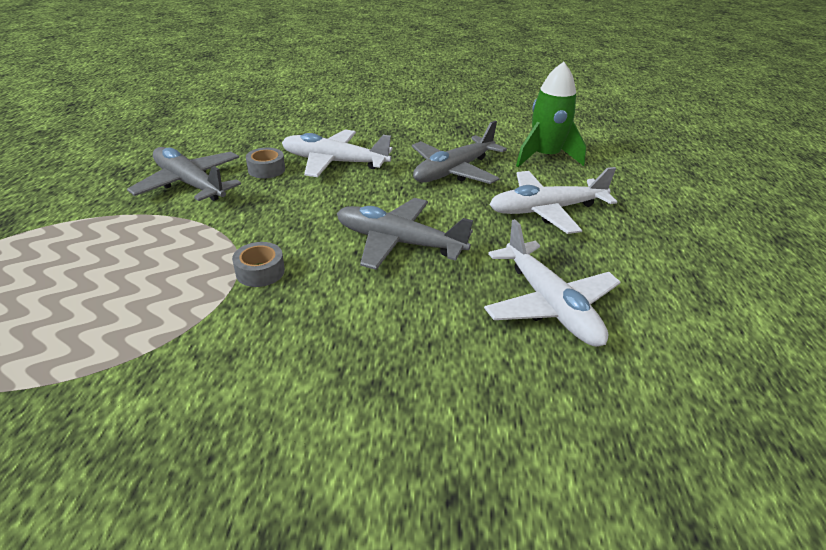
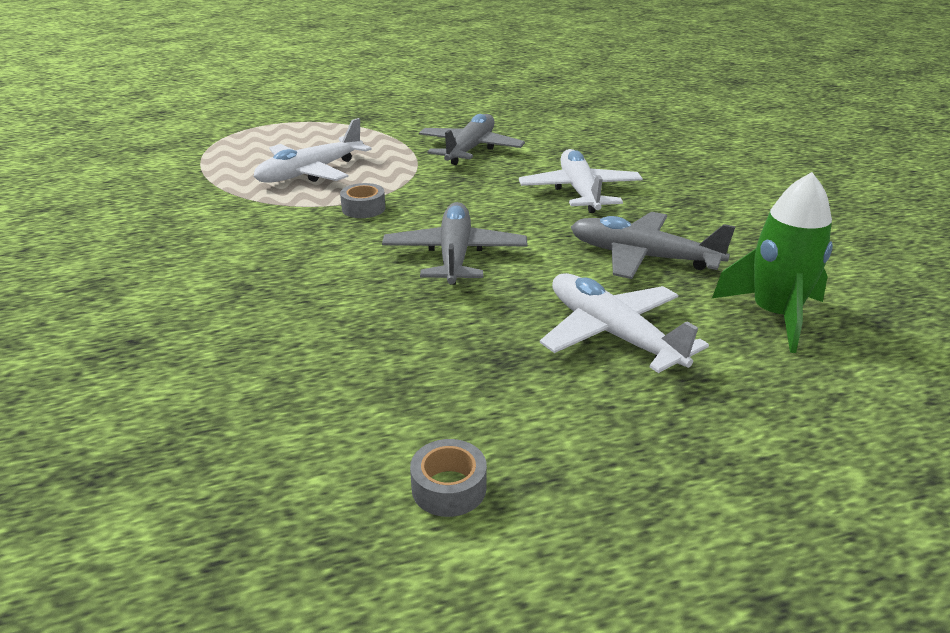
camera: 70 degrees right, 5 degrees down
grey tape [246,148,285,178] -> grey tape moved to [410,439,487,517]
white plane [484,219,621,347] -> white plane moved to [253,118,372,183]

